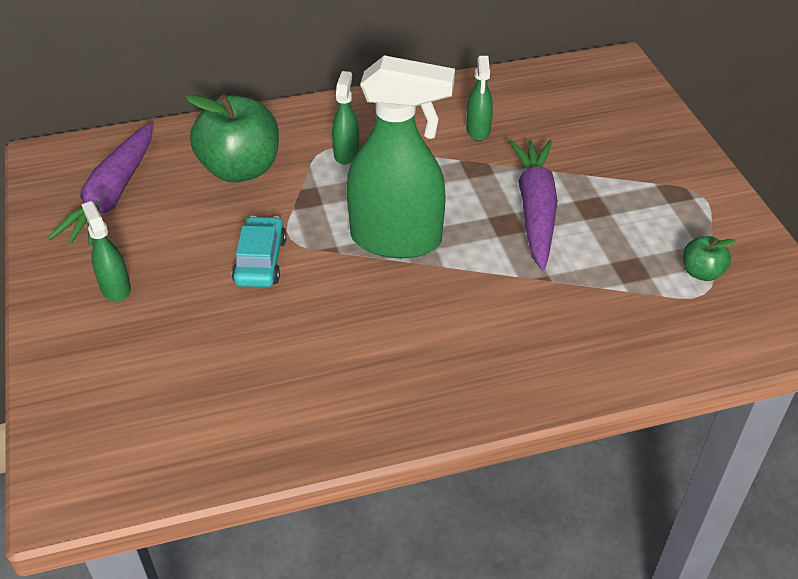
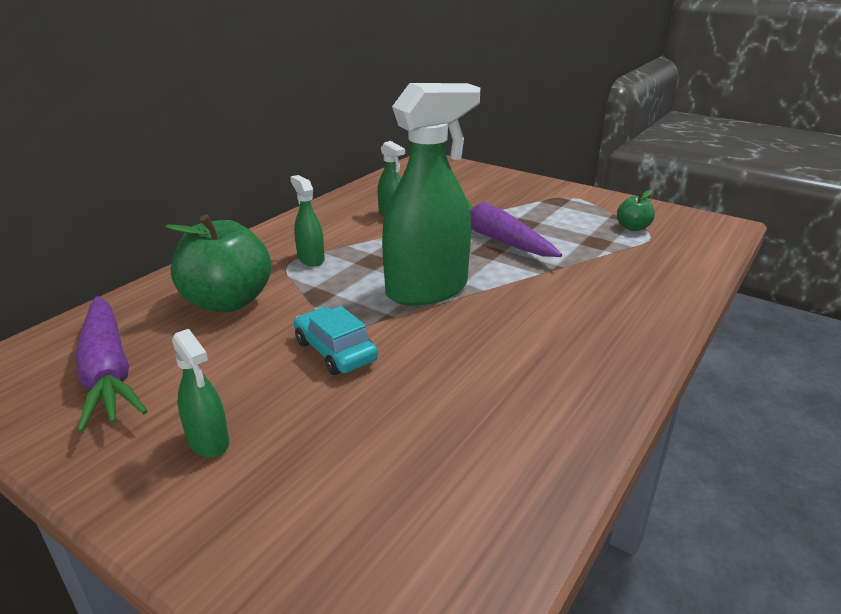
camera: 40 degrees left, 15 degrees down
green spray bottle [81,201,131,302] -> green spray bottle turned 150 degrees counterclockwise [172,329,229,458]

